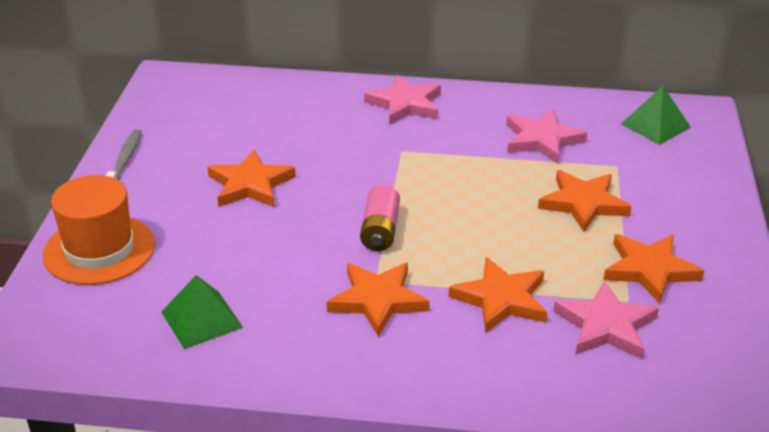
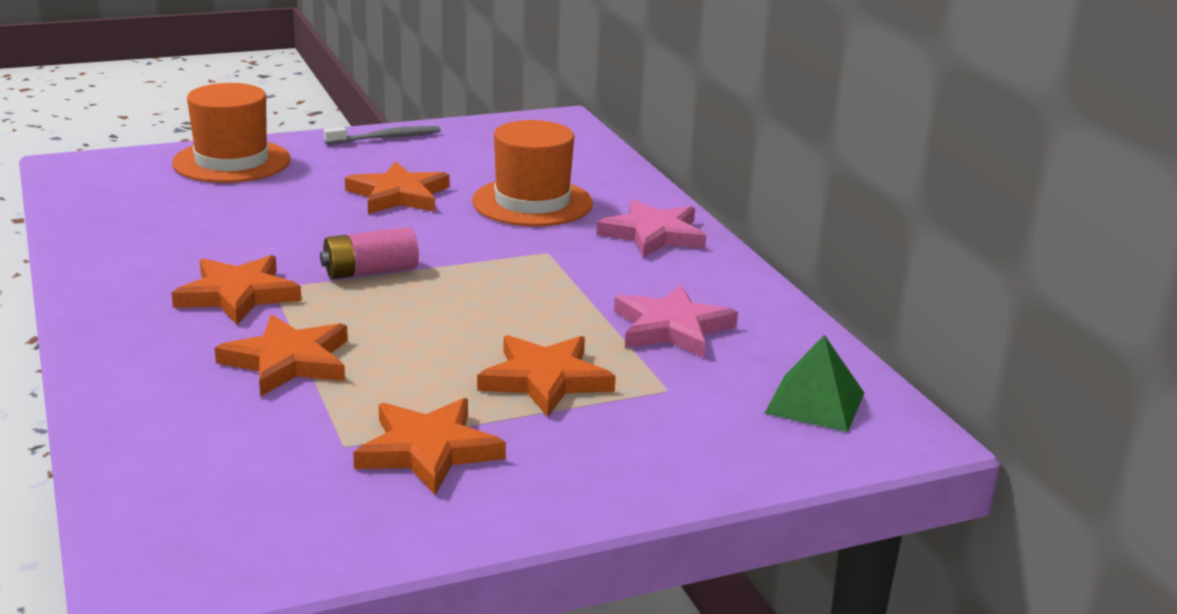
camera: 60 degrees right, 10 degrees down
green pyramid [161,275,243,349] -> none
pink star [553,281,659,359] -> none
none -> orange hat [472,120,593,226]

